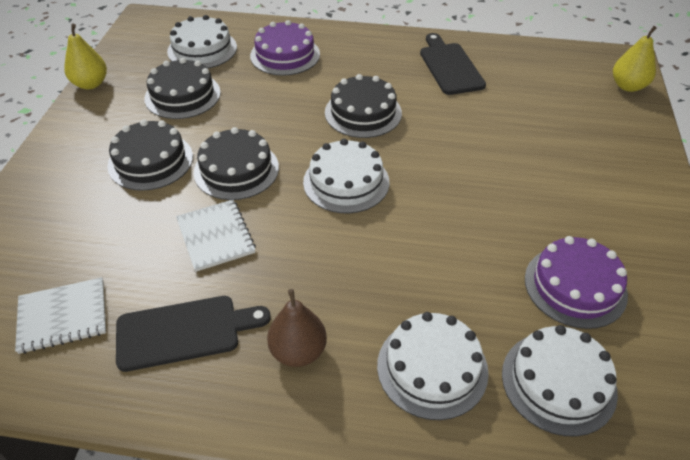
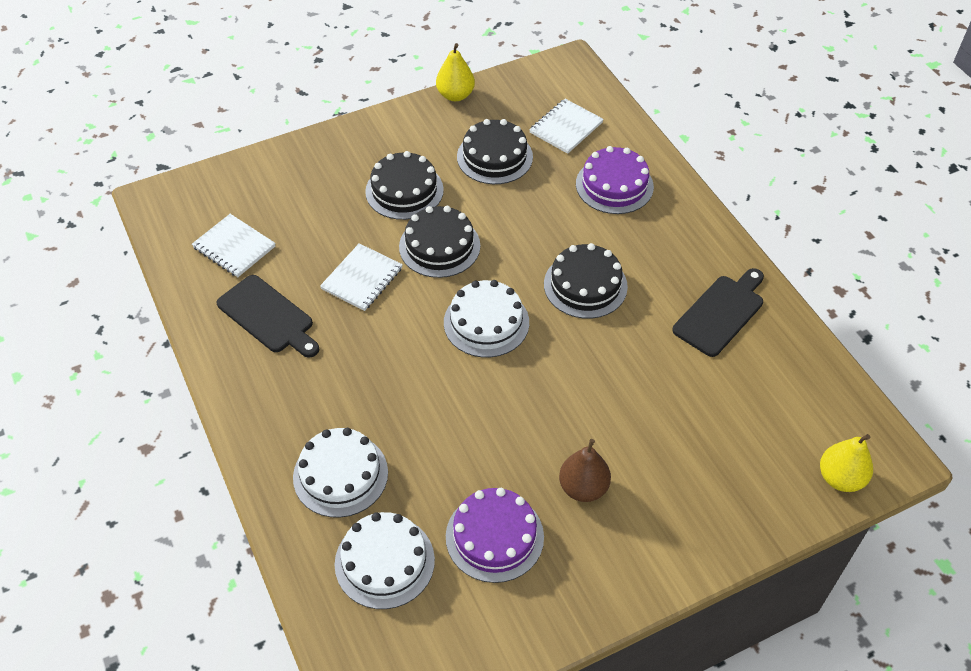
camera: 55 degrees right, 5 degrees up
white cake [167,15,237,68] -> white notebook [529,99,604,154]
brown pear [267,289,327,367] -> brown pear moved to [559,439,611,502]

